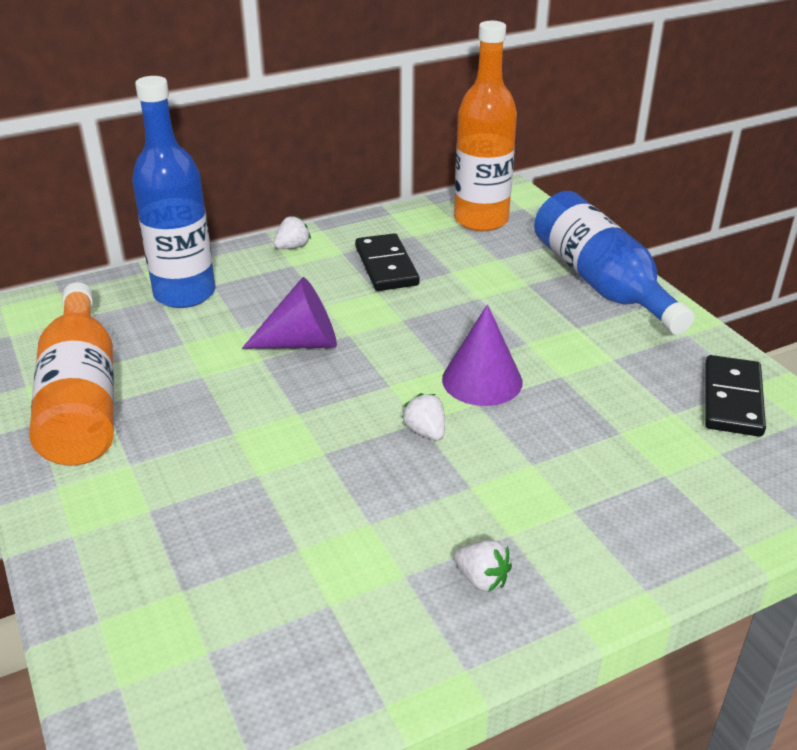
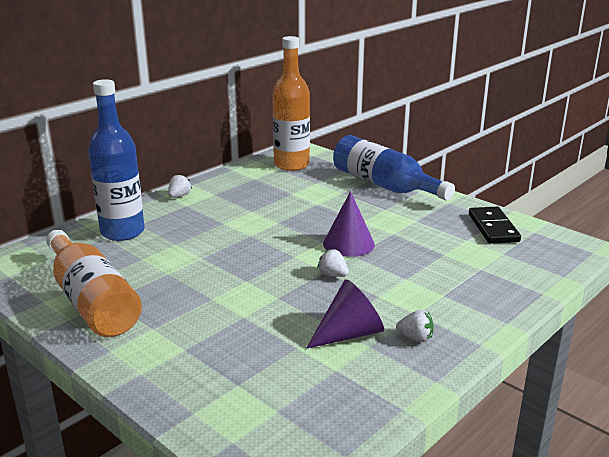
camera: 20 degrees left, 10 degrees down
purple cone [242,277,337,349] -> purple cone moved to [306,279,384,349]
black domino [355,233,420,291] -> none

